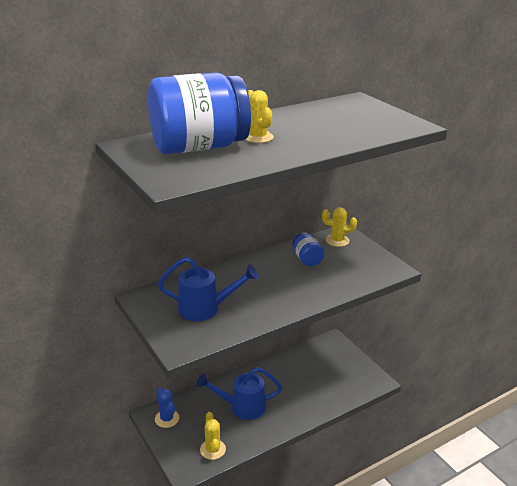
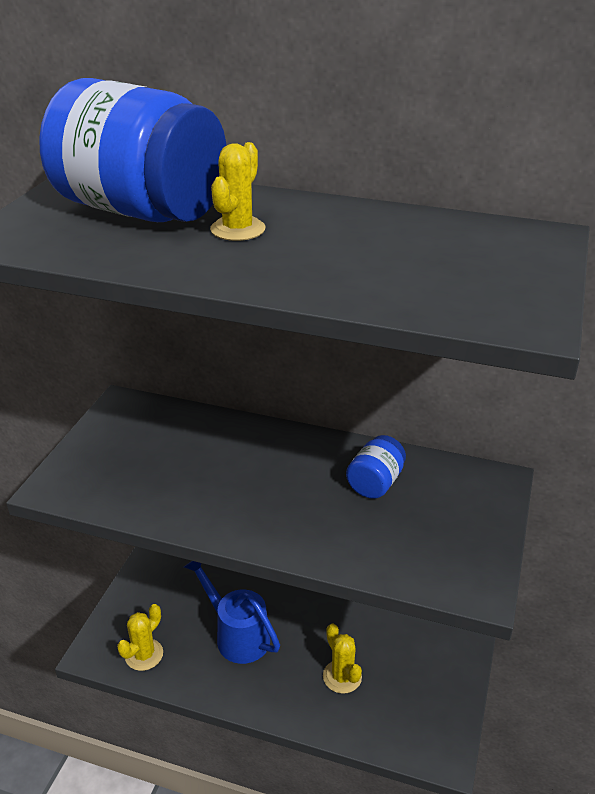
camera: 50 degrees right, 5 degrees up
blue cactus [155,387,179,428] -> none
blue watering can [158,257,259,321] -> none
yellow cactus [322,207,357,247] -> yellow cactus moved to [323,623,362,694]

